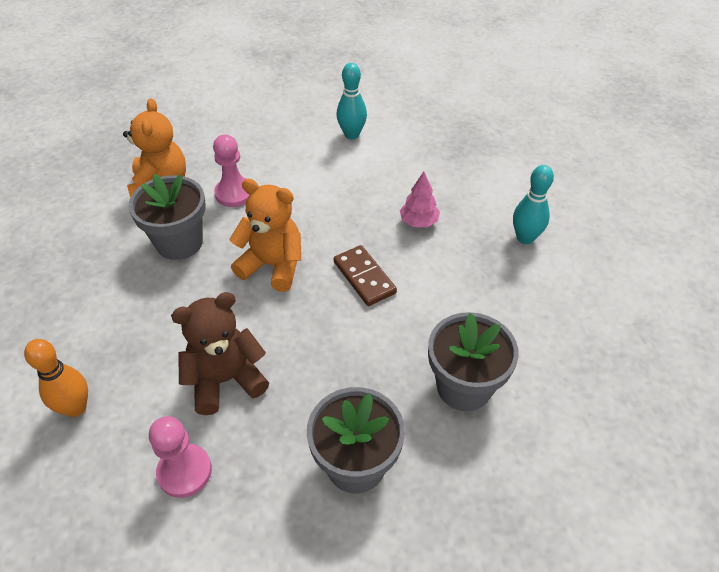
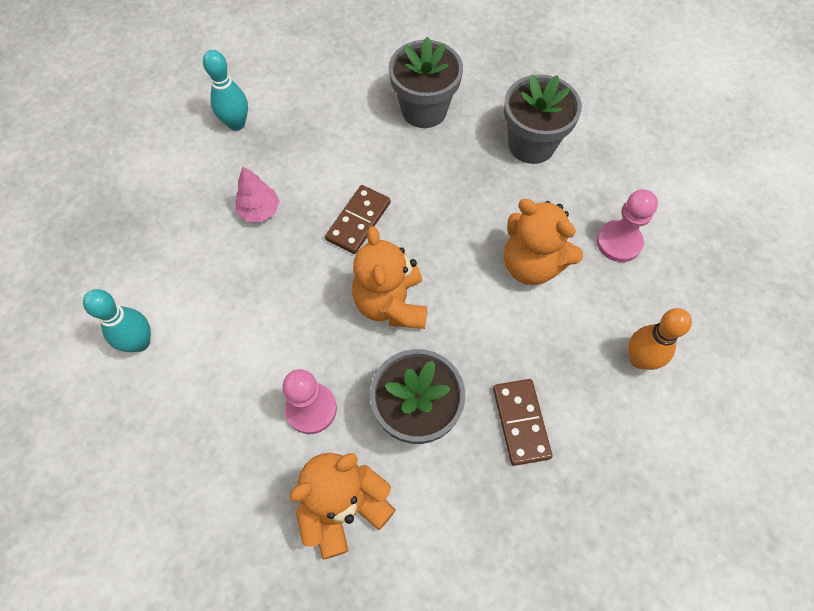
camera: 120 degrees left, 15 degrees up
brown teddy bear [171,292,269,415] -> orange teddy bear [504,199,583,285]
none -> brown domino [493,379,553,466]

